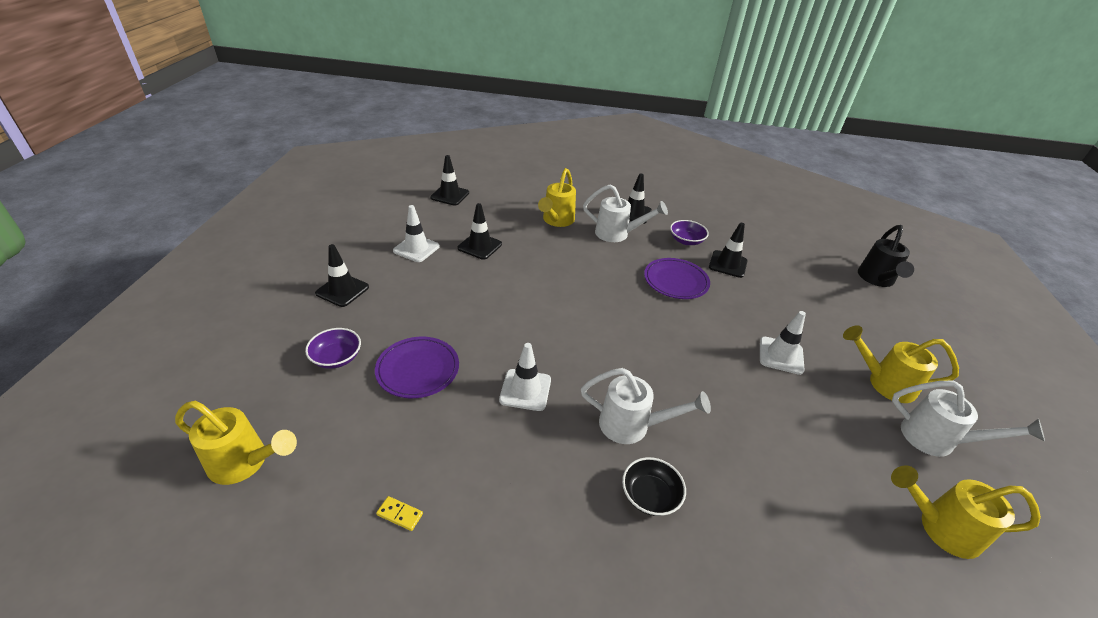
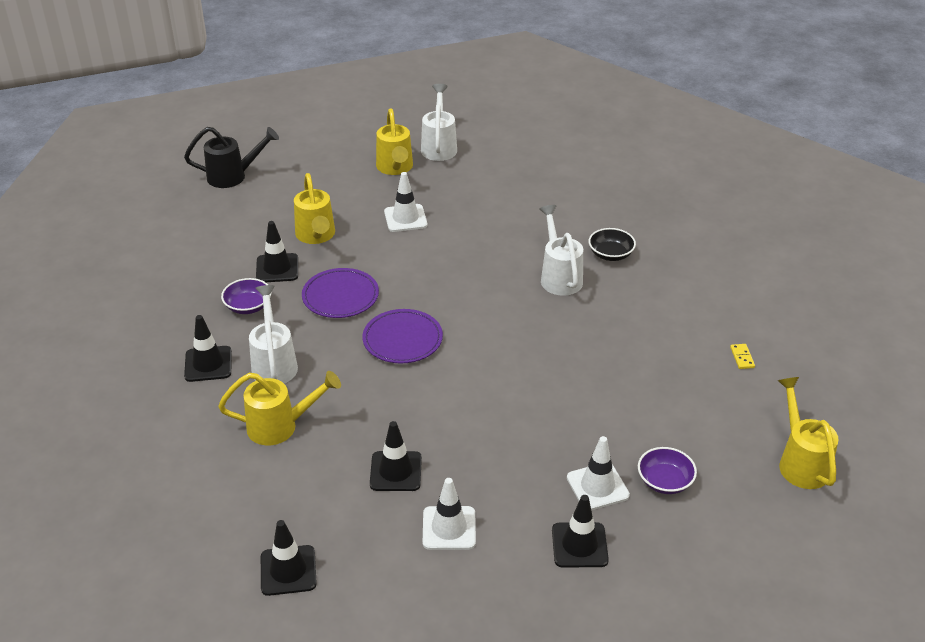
camera: 115 degrees left, 0 degrees up
purple plate [375,337,459,398] -> purple plate moved to [362,309,443,363]
white traffic cone [499,343,551,411] -> white traffic cone moved to [567,436,630,510]
yellow watering can [891,465,1041,559] -> yellow watering can moved to [294,173,335,244]

